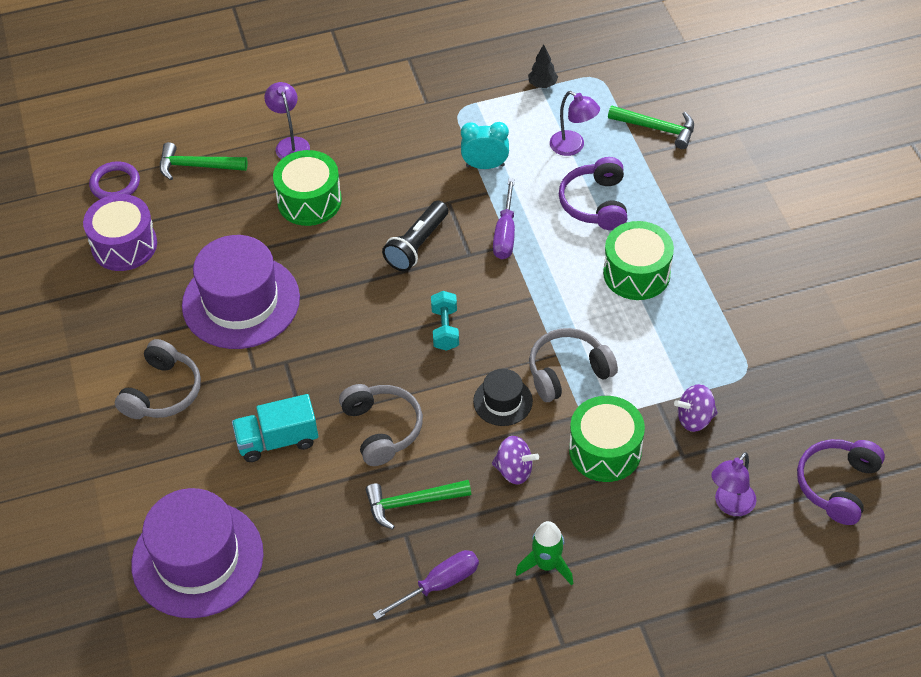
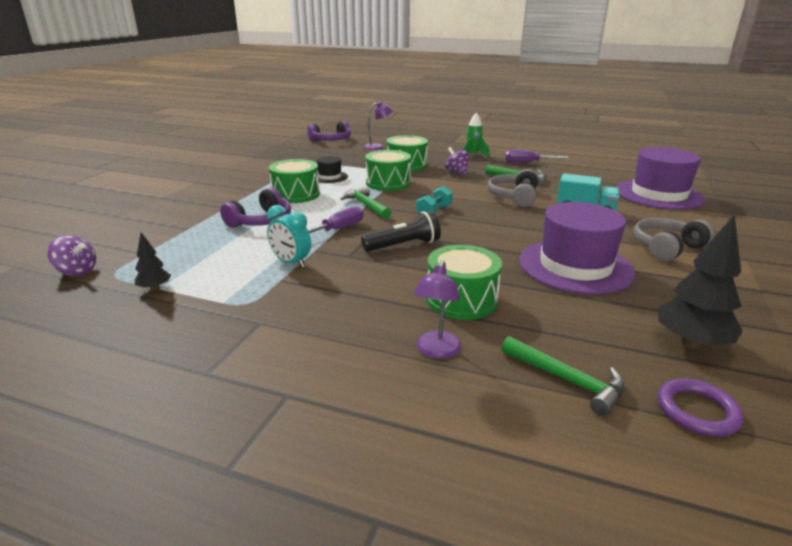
camera: 145 degrees left, 25 degrees down
purple drum [83,194,157,271] -> black tree [658,214,743,349]
black hat [473,369,533,426] -> black hat moved to [317,156,348,183]
grey headphones [529,328,618,402] -> green drum [365,150,411,191]
purple lamp [550,91,600,156] -> none
green hammer [608,106,694,149] -> green hammer moved to [341,186,391,219]
purple spinning top [674,384,718,432] -> purple spinning top moved to [47,235,96,276]

